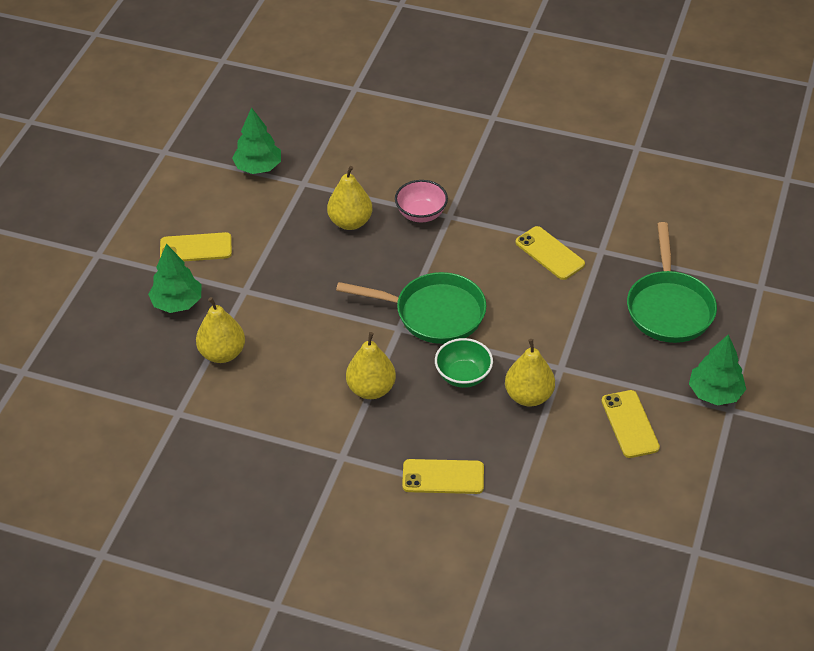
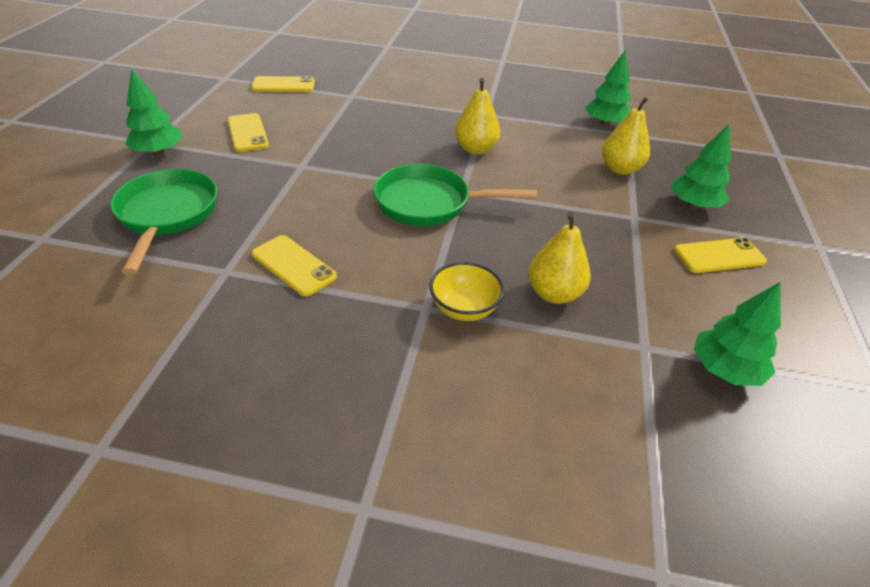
camera: 170 degrees right, 5 degrees down
pink bowl [395,180,448,222] -> yellow bowl [429,262,504,321]
yellow phone [402,459,484,494] -> yellow phone moved to [251,76,315,92]
green bowl [435,338,493,388] -> none
yellow pear [505,339,555,406] -> none
none -> green tree [585,49,632,126]

